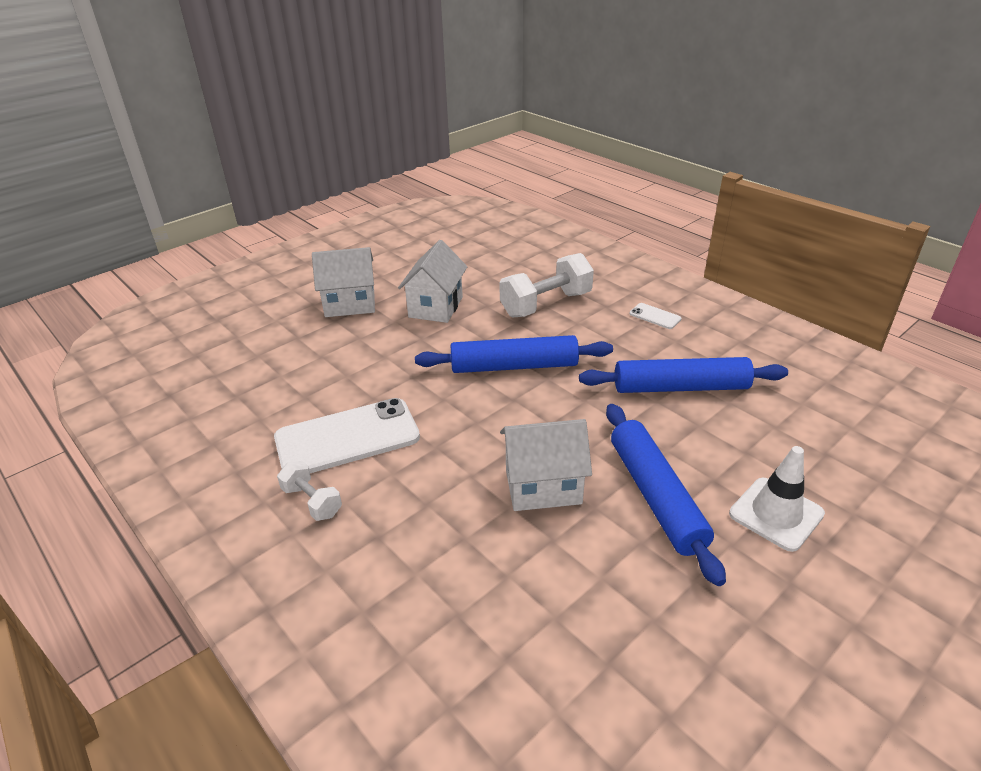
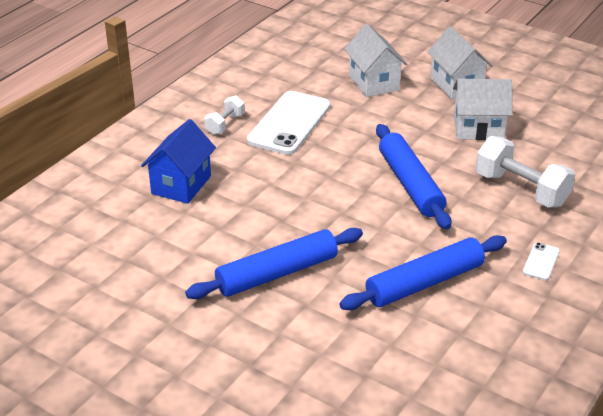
camera: 75 degrees right, 0 degrees up
white phone [274,398,420,473] -> white phone turned 60 degrees clockwise [247,91,331,155]
white house [500,419,592,511] -> white house moved to [344,24,407,97]
blue rolling pin [579,357,788,393] -> blue rolling pin turned 75 degrees clockwise [339,235,507,310]
white traffic cone [729,446,825,552] -> none
none -> blue house [141,119,216,204]

